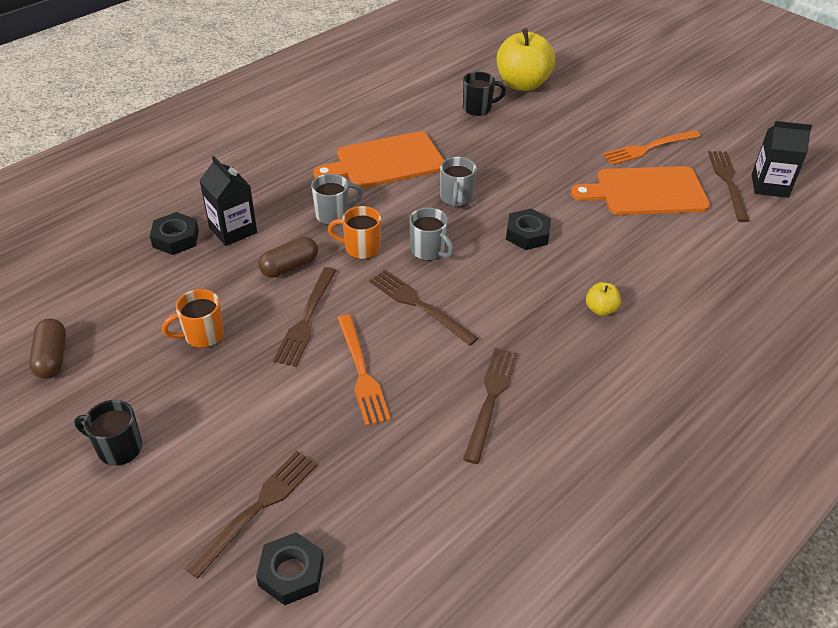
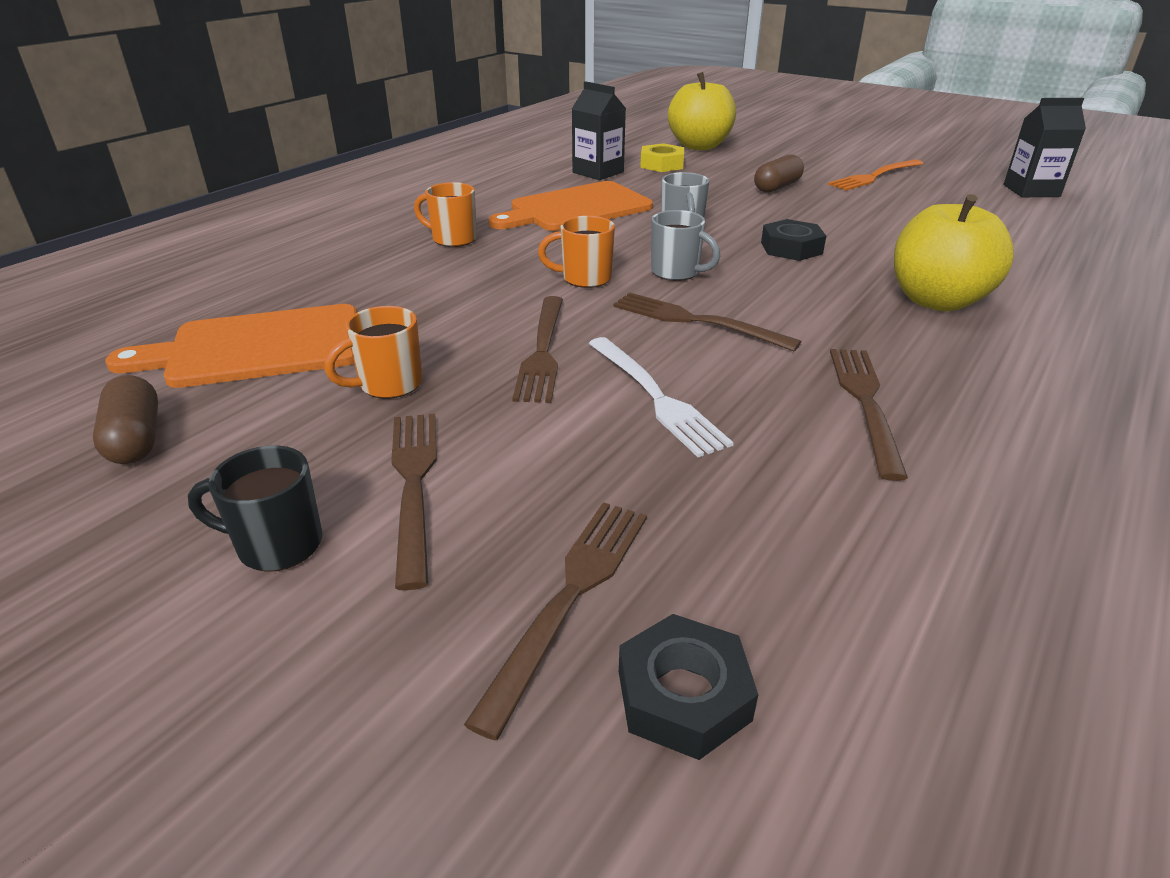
camera: 10 degrees left, 10 degrees down
black nut [150,212,199,255] -> none
black carton [199,156,257,246] -> black carton moved to [572,81,626,180]
brown capsule [258,237,318,278] -> brown capsule moved to [754,155,804,193]
grey mug [311,174,363,225] -> none
orange fork [337,315,391,426] -> white fork [588,337,734,457]
black mug [463,71,506,116] -> yellow nut [640,143,684,172]
orange cutting board [571,166,710,215] -> orange cutting board moved to [106,304,357,388]
yellow apple [586,282,621,316] -> yellow apple [894,194,1014,311], size x2.25
brown fork [708,151,750,222] -> brown fork moved to [391,414,437,590]
none -> orange mug [414,182,477,247]

